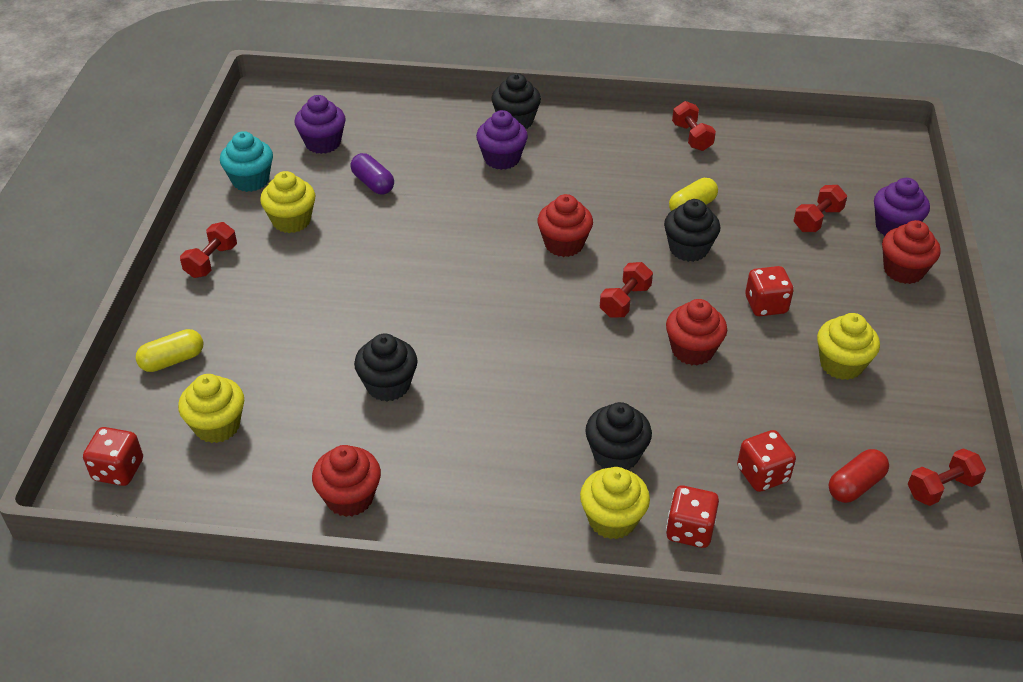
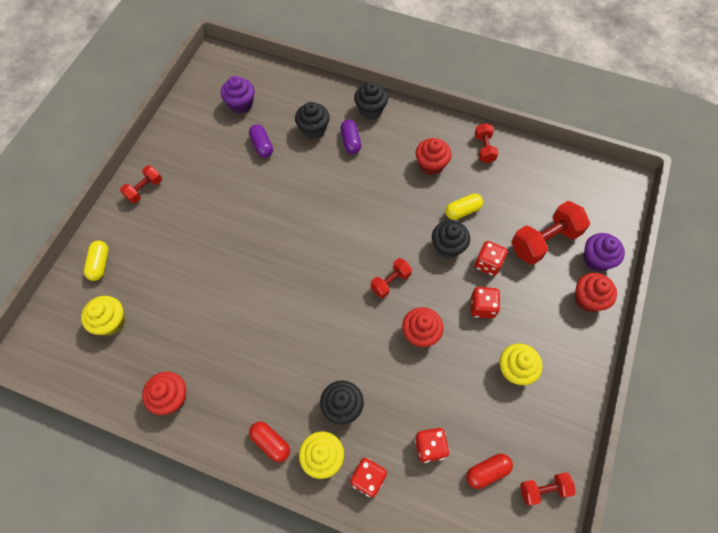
camera: 15 degrees right, 20 degrees up
red dice [83,427,143,486] -> red dice moved to [474,241,507,276]
yellow capsule [136,329,203,372] -> yellow capsule turned 75 degrees counterclockwise [84,241,109,281]
turquoise cupcake [220,131,273,192] -> none
yellow cupcake [260,171,315,233] -> none
black cupcake [354,334,418,401] -> black cupcake moved to [295,102,330,140]
purple cupcake [476,110,528,170] -> purple capsule [341,120,361,154]
red cupcake [537,194,593,257] -> red cupcake moved to [416,138,451,175]
red dumbbell [793,185,847,232] -> red dumbbell [511,201,590,265], size x1.78
none -> red capsule [249,421,290,462]

